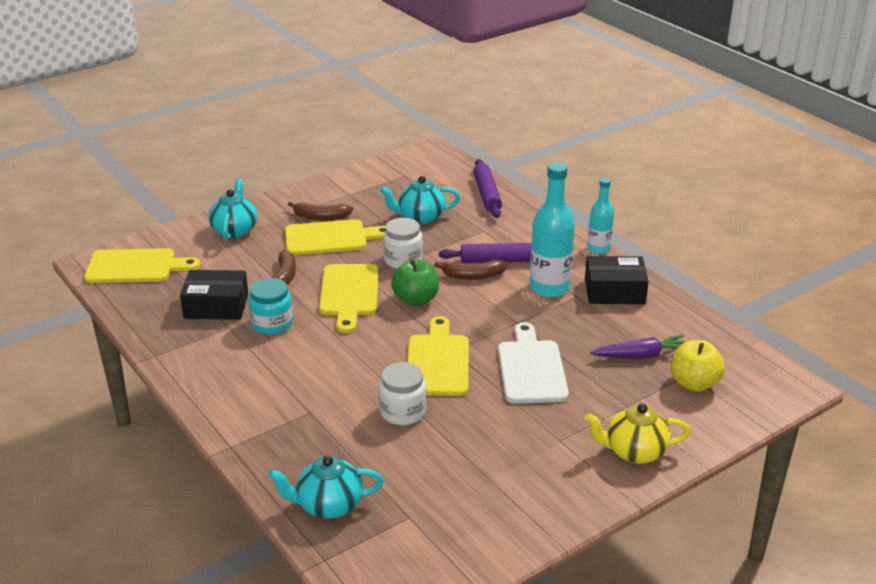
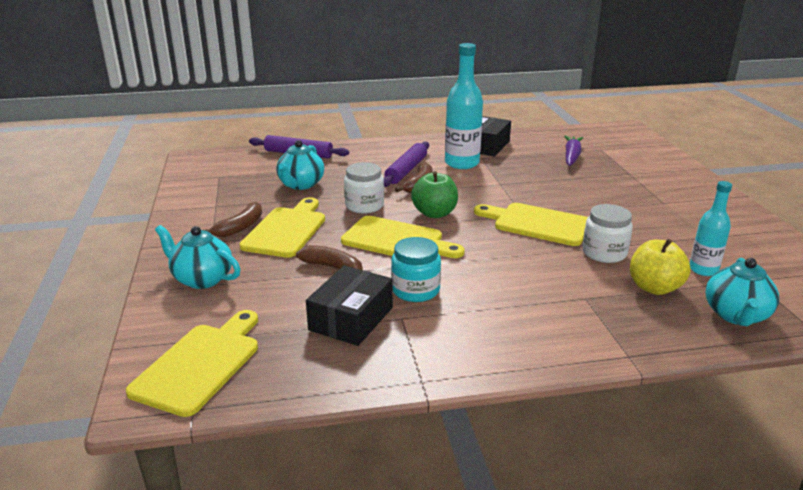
camera: 65 degrees left, 5 degrees down
white cutting board [498,322,569,403] -> none
yellow teapot [585,403,691,464] -> none
turquoise bottle [587,178,614,254] -> turquoise bottle moved to [690,181,732,276]
yellow apple [671,340,725,392] -> yellow apple moved to [630,239,691,295]

